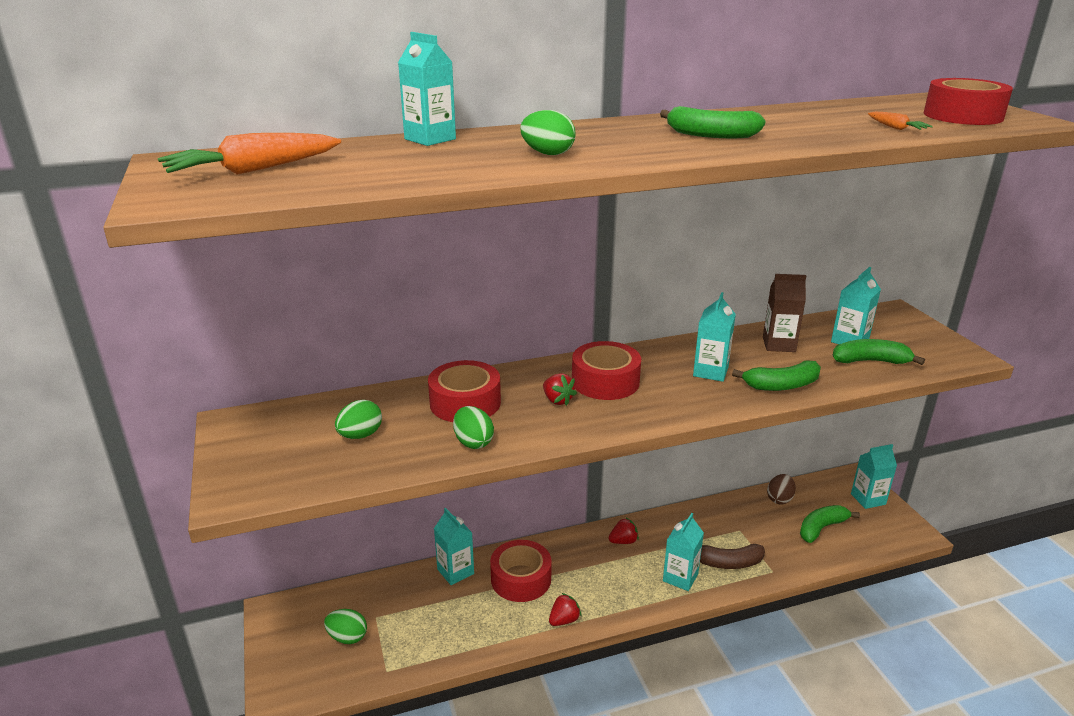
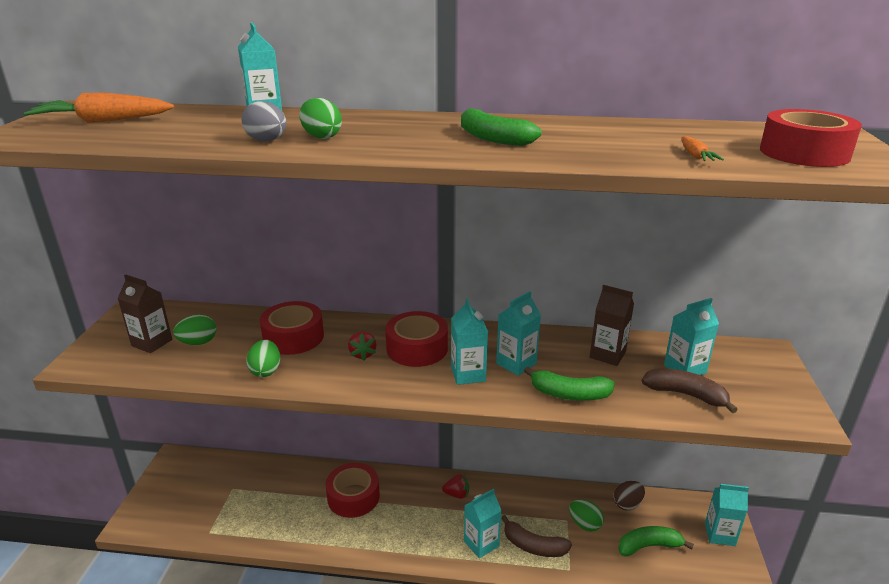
camera: 25 degrees right, 0 degrees up
green egg [324,609,367,644] -> green egg moved to [569,500,604,531]
turquoise carton [434,508,474,585] -> turquoise carton moved to [451,298,488,385]
red strawberry [549,593,582,626] -> none
green banana [832,339,925,365] -> brown banana [642,369,738,413]
none -> brown carton [117,274,172,353]
none -> grey egg [242,101,287,142]

